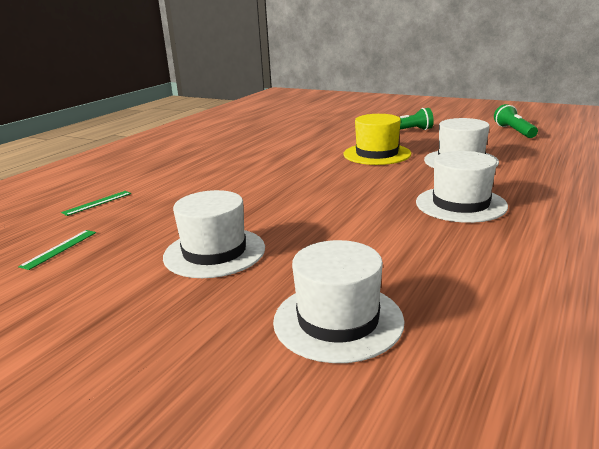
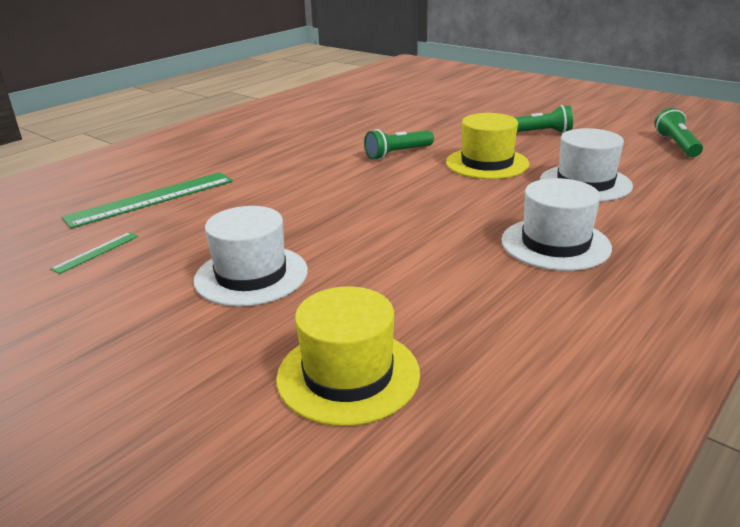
camera: 10 degrees right, 5 degrees up
green ruler [61,191,131,216] -> green ruler [62,172,233,229], size x2.15
white hat [273,240,405,363] -> yellow hat [276,286,420,426]
none -> green flashlight [364,129,434,160]

